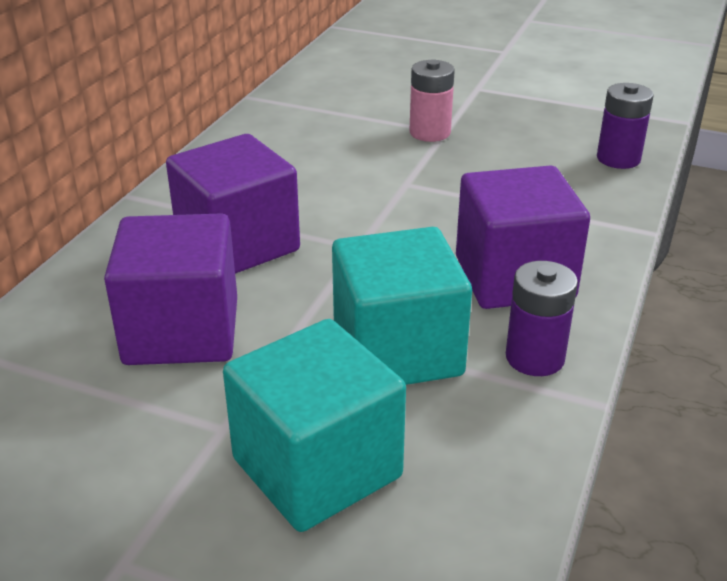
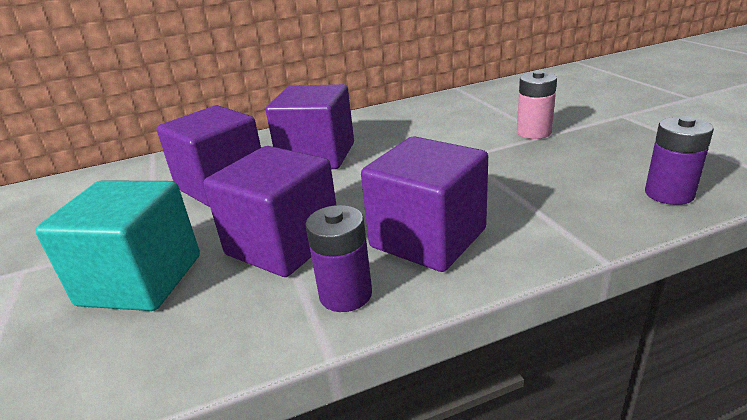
camera: 50 degrees right, 5 degrees down
turquoise cube [332,227,472,385] -> purple cube [204,146,336,277]

